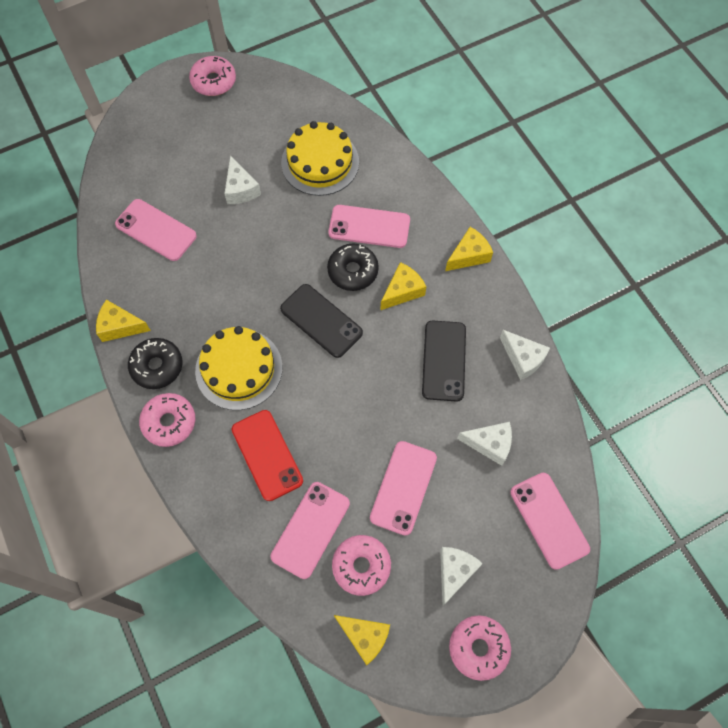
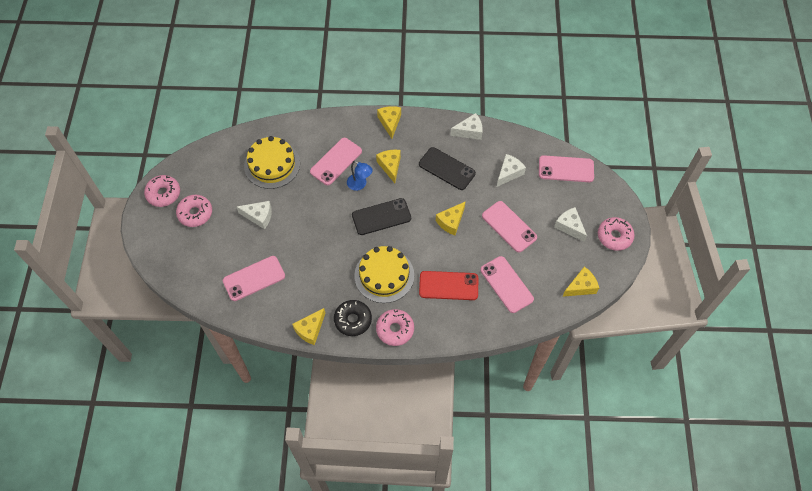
camera: 60 degrees left, 5 degrees down
black donut [327,244,379,291] -> blue lamp [347,161,373,191]
pink donut [332,535,391,596] -> pink donut moved to [176,195,212,227]
none -> yellow cheese [436,201,466,235]

